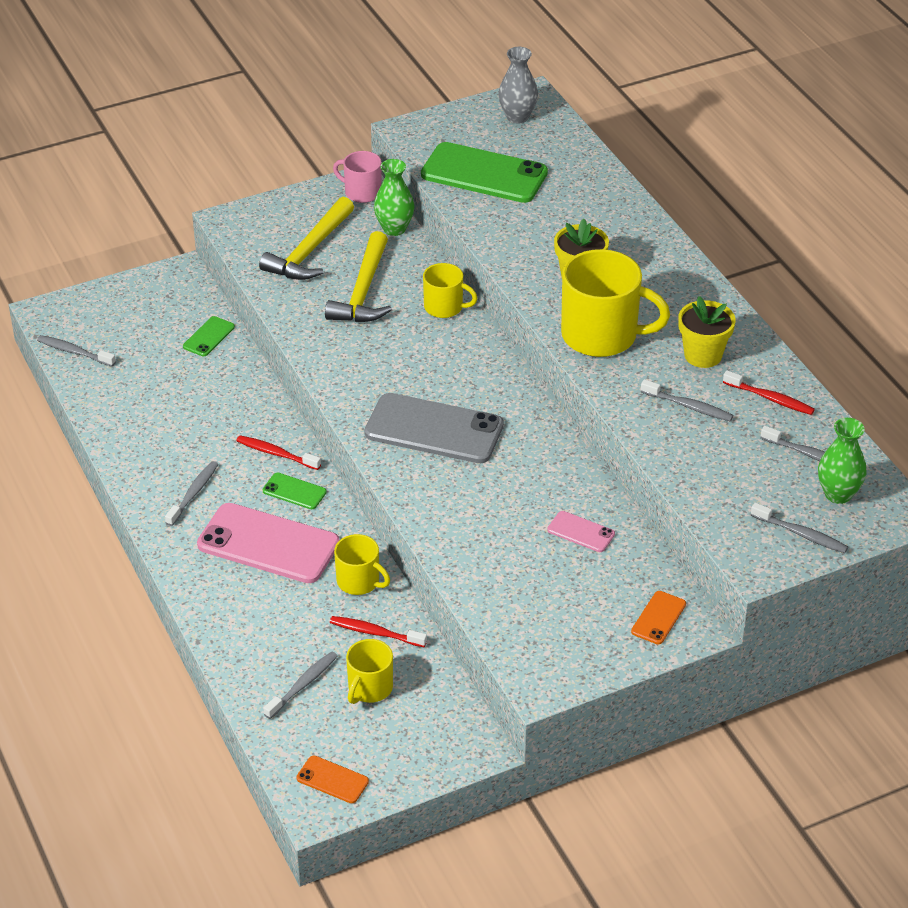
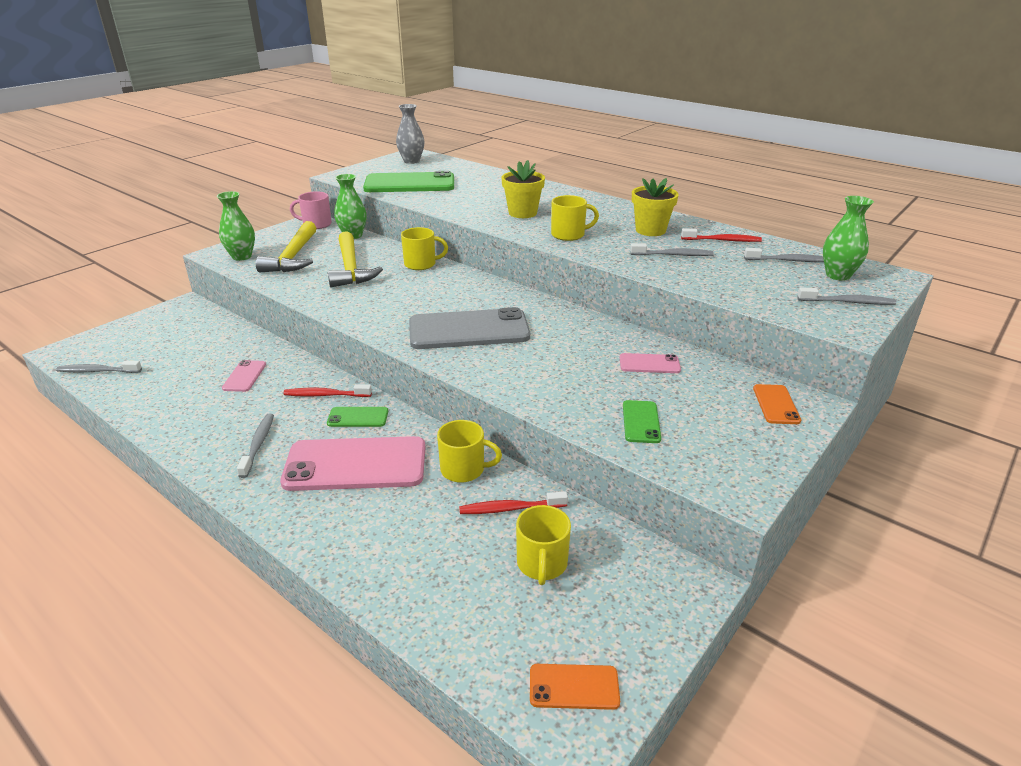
camera: 25 degrees left, 10 degrees down
green phone [183,316,235,356] -> green phone moved to [623,400,661,443]
grey toothbrush [264,651,338,719] -> none
yellow mug [561,249,670,357] -> yellow mug [551,195,599,241], size x0.54
none -> green vase [217,191,255,261]
none -> pink phone [222,360,266,392]

